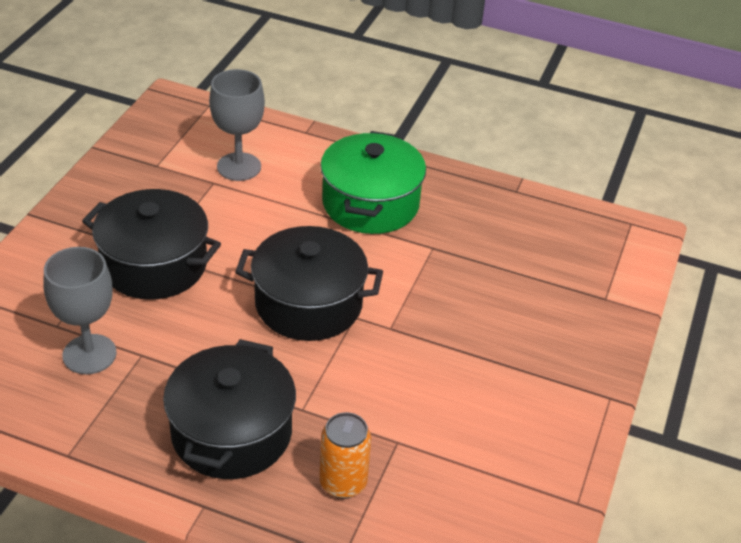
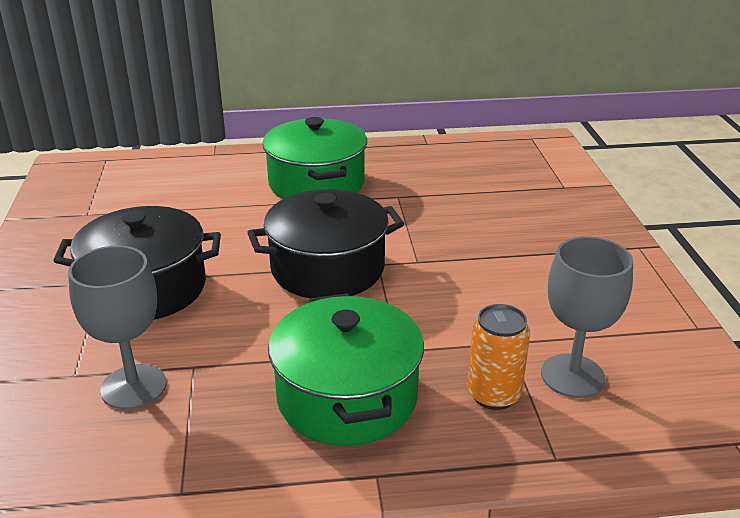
camera: 25 degrees left, 10 degrees down
black pot [163,339,296,479] -> green pot [268,293,424,446]
grey goblet [209,69,265,181] -> grey goblet moved to [541,236,633,398]

